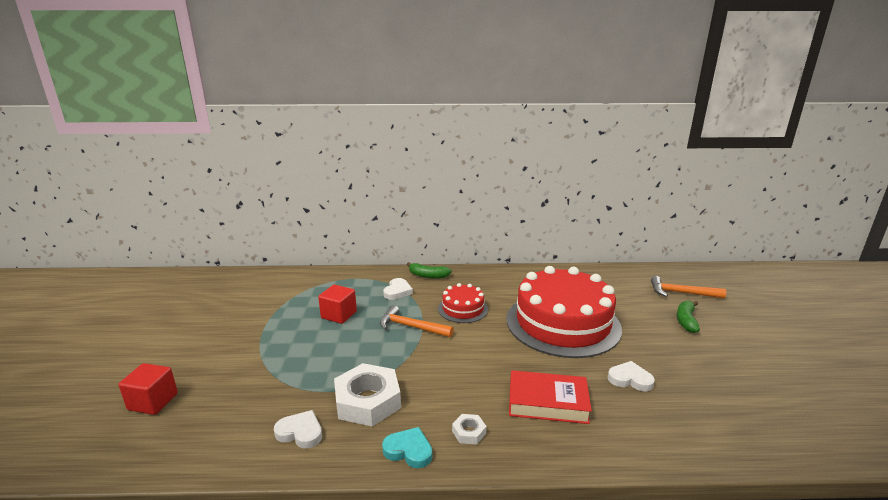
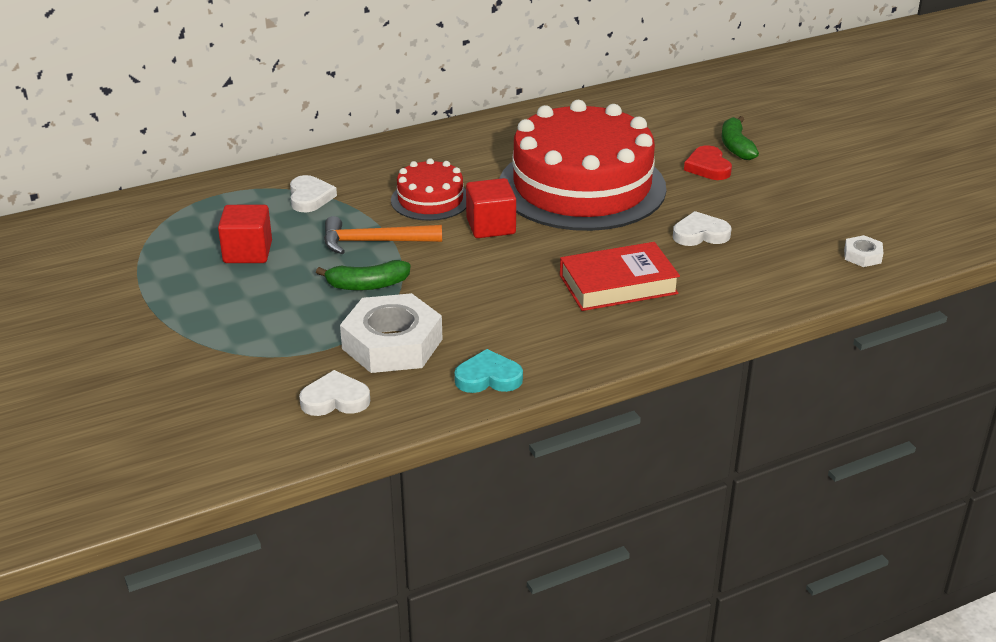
camera: 25 degrees left, 10 degrees up
red cube [118,363,178,415] -> red cube moved to [466,178,516,238]
green banana [407,262,452,279] -> green banana moved to [316,260,410,290]
white nut [452,414,487,444] -> white nut moved to [844,235,883,267]
orange hammer [651,276,726,299] -> none
none -> red heart [684,145,732,180]

